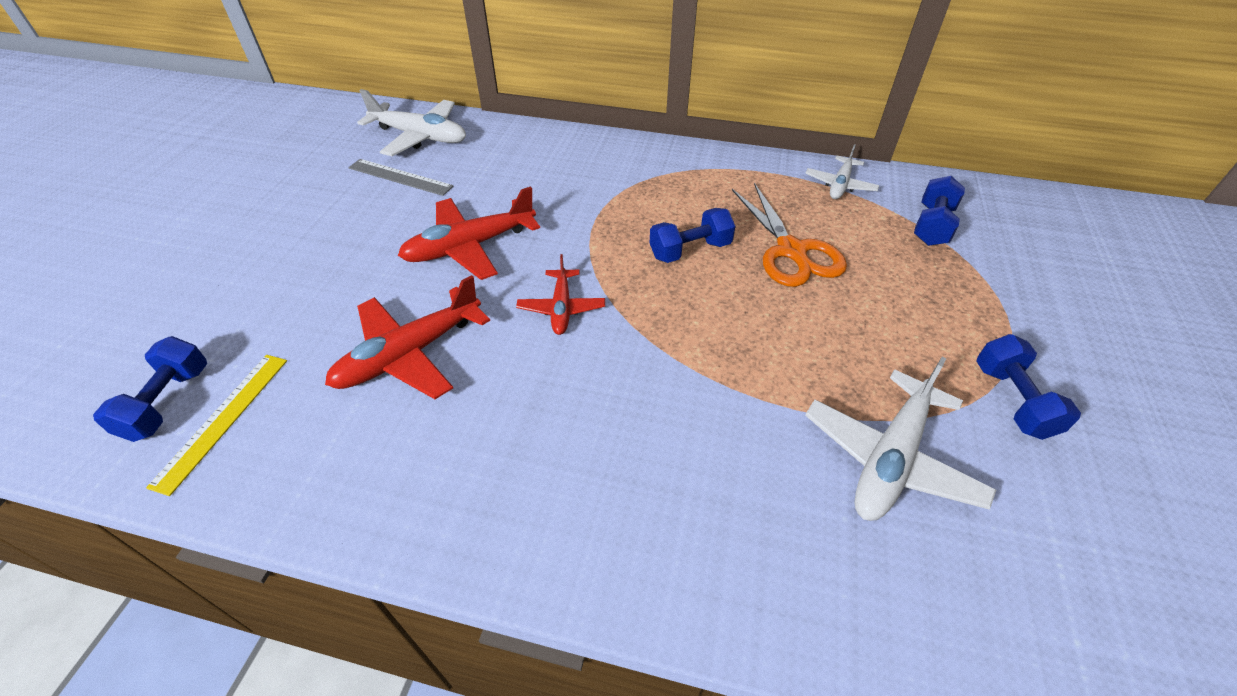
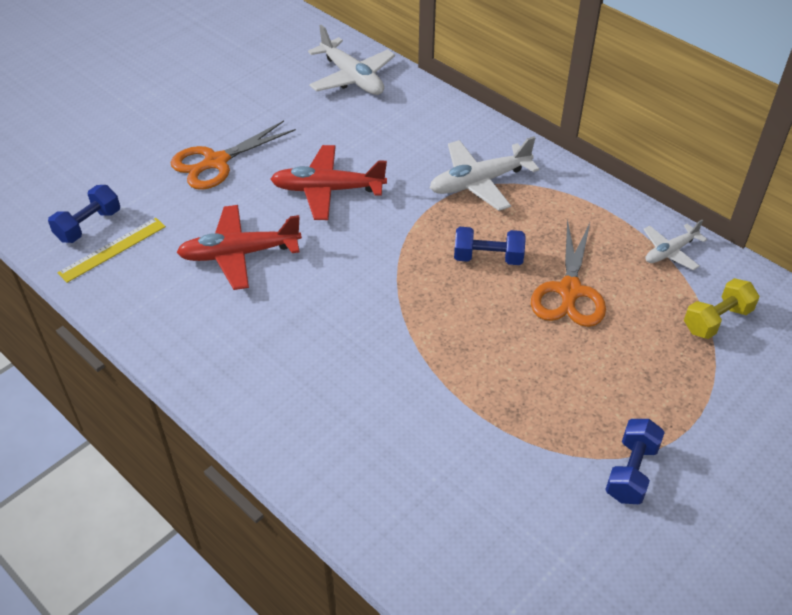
camera: 30 degrees right, 0 degrees up
grey ruler [348,159,453,196] -> none
red plane [516,254,605,335] -> none
white plane [805,357,996,521] -> white plane moved to [430,136,539,211]
blue dumbbell [914,176,965,246] -> yellow dumbbell [684,278,759,339]
none -> orange scissors [171,120,296,190]

